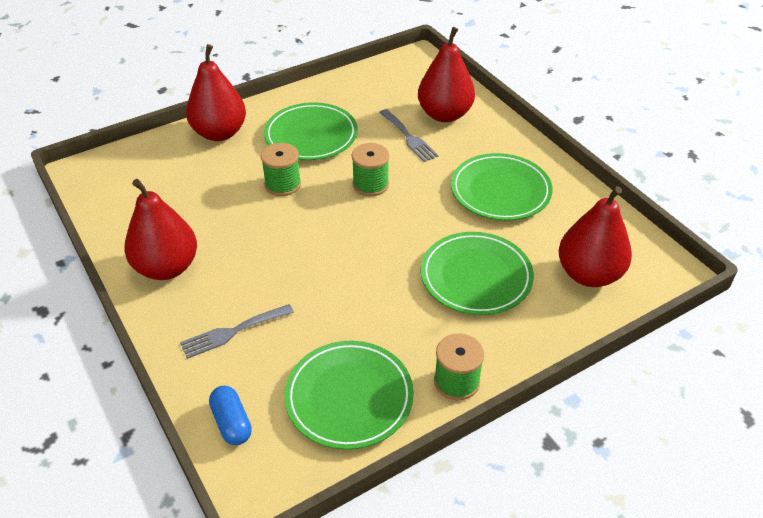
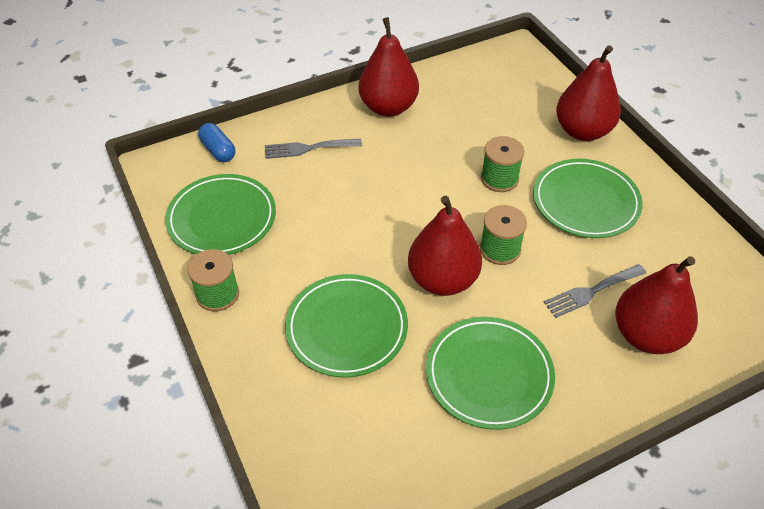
camera: 95 degrees right, 5 degrees up
grey fork [180,304,294,359] -> grey fork turned 75 degrees counterclockwise [265,139,362,159]
blue capsule [209,386,252,445] -> blue capsule turned 75 degrees clockwise [198,123,235,162]
red pear [558,186,632,287] -> red pear moved to [408,196,482,296]

